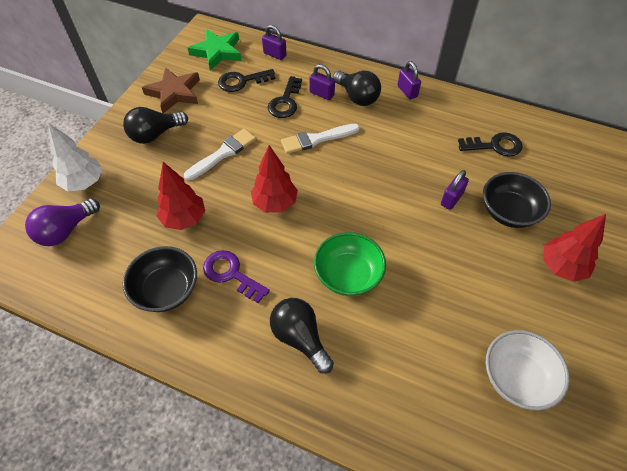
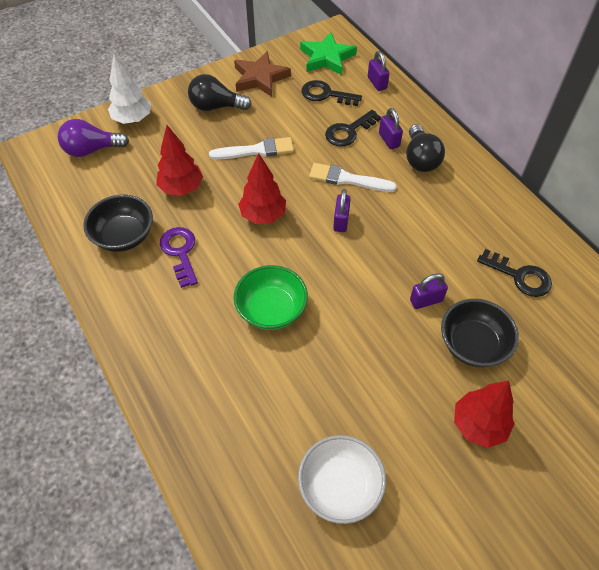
camera: 35 degrees right, 0 degrees up
black light bulb [270,298,334,374] -> none
purple padlock [398,61,421,99] -> purple padlock moved to [333,189,351,232]

